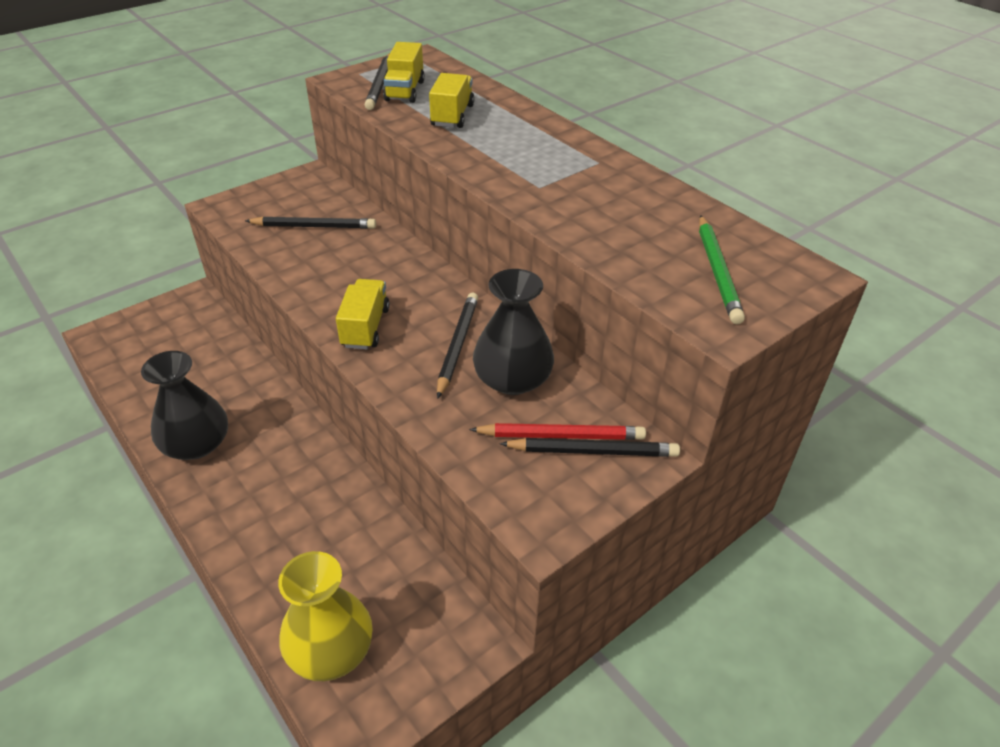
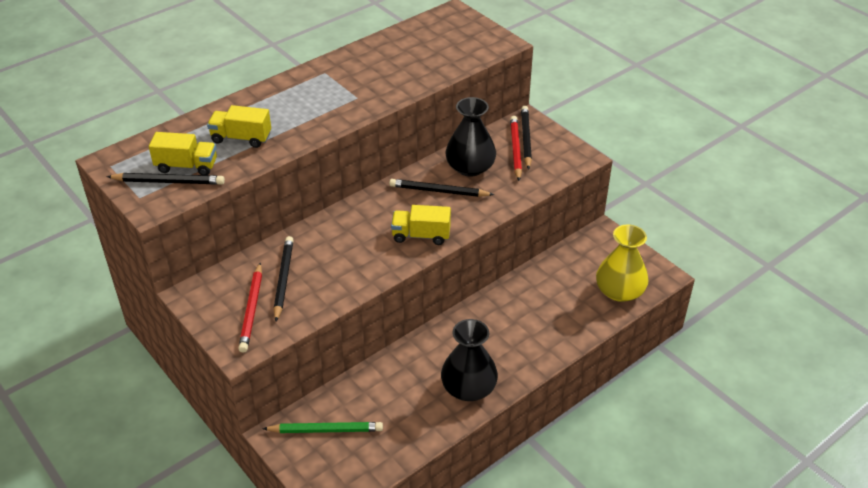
camera: 90 degrees left, 0 degrees up
green pencil [699,215,745,324] -> green pencil moved to [262,422,383,433]
none -> red pencil [238,263,262,353]

